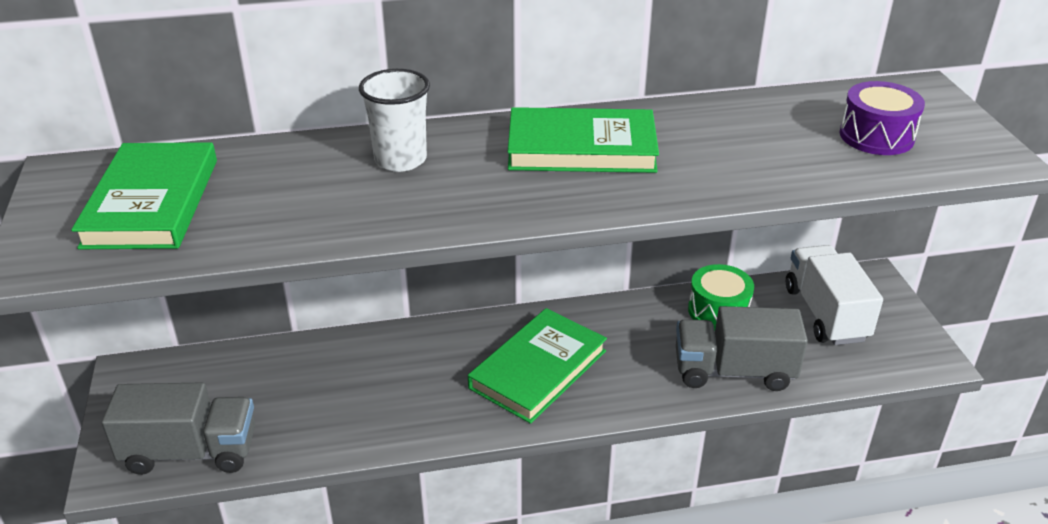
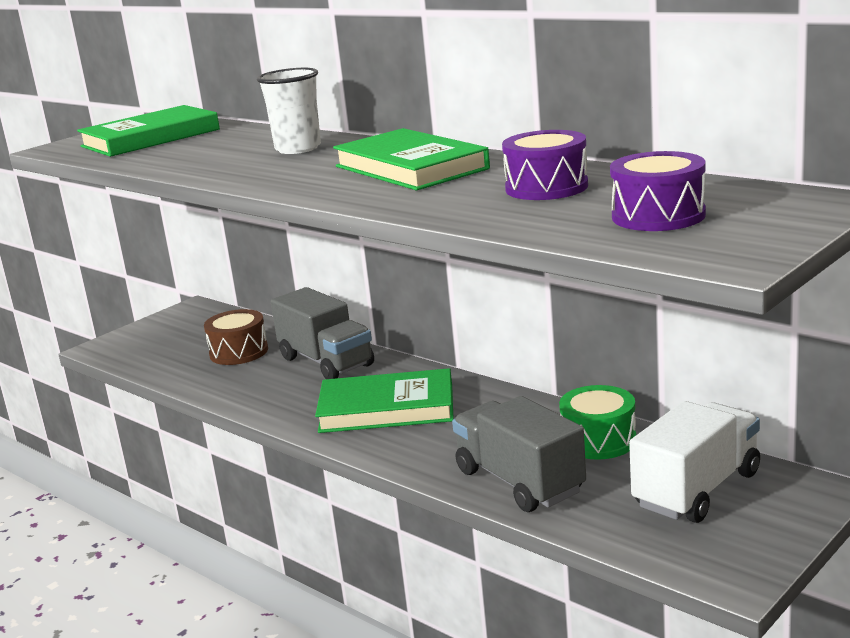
camera: 55 degrees right, 15 degrees down
grey truck [102,382,255,475] -> grey truck moved to [271,287,374,379]
none -> brown drum [204,309,268,365]
none -> purple drum [502,130,588,200]

